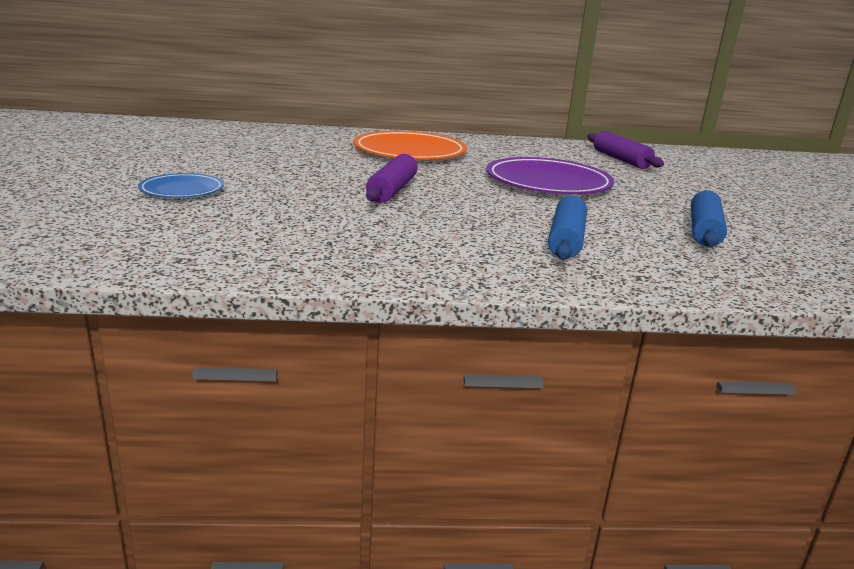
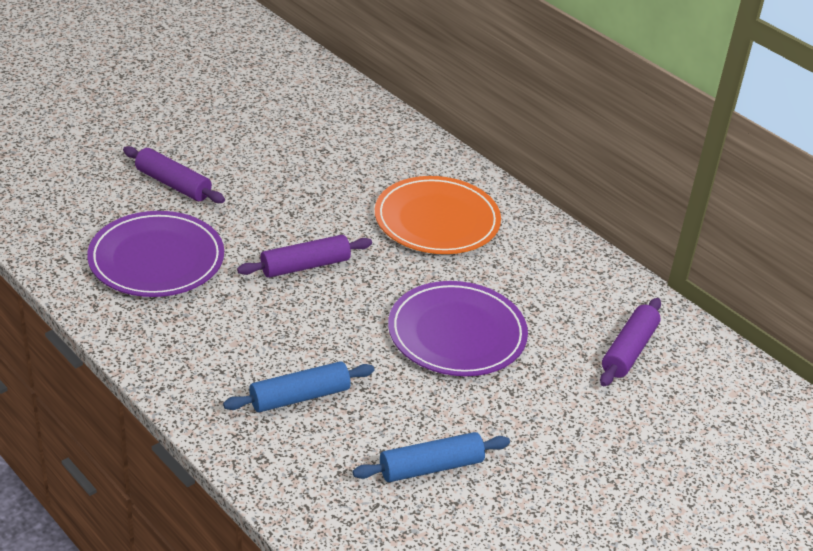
camera: 50 degrees right, 15 degrees up
blue plate [138,173,224,198] -> purple rolling pin [123,146,225,203]
none -> purple plate [87,211,224,297]

